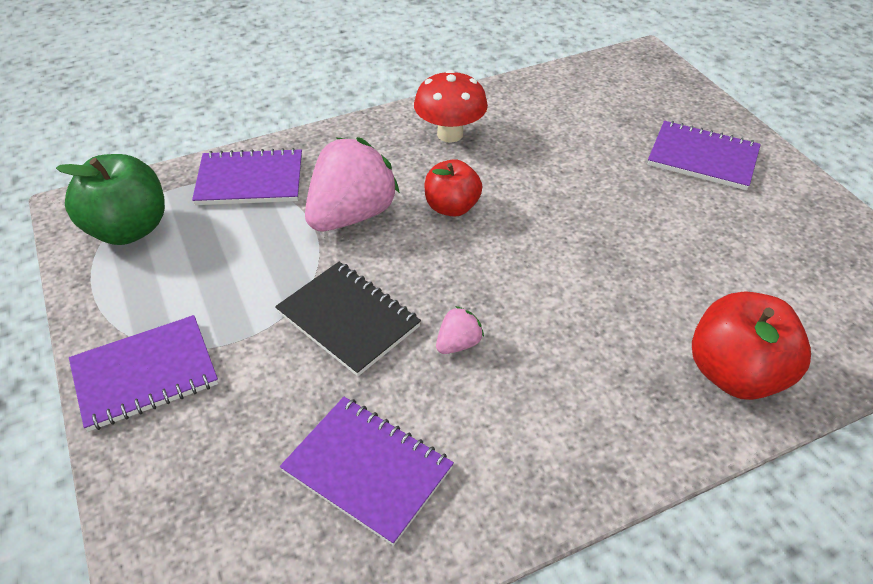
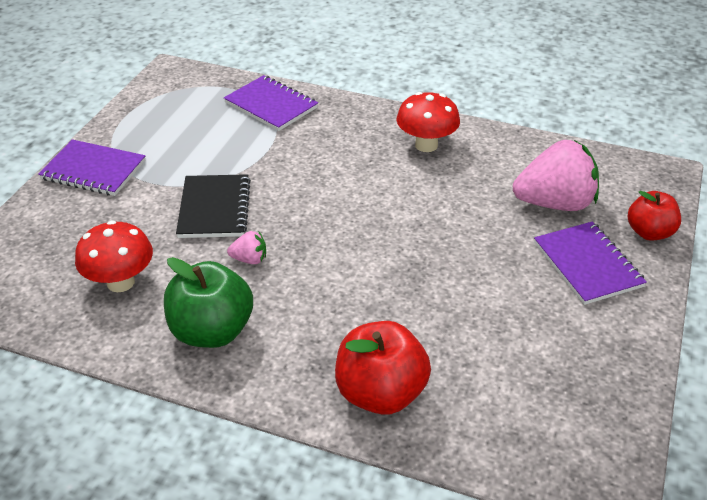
camera: 45 degrees right, 5 degrees down
green apple [56,154,165,245] -> green apple moved to [164,257,253,348]
purple notebook [280,397,454,546] -> red mushroom [75,221,153,292]
pink strawberry [305,137,400,231] -> pink strawberry moved to [513,140,599,211]
red apple [425,159,482,217] -> red apple moved to [628,191,681,241]

